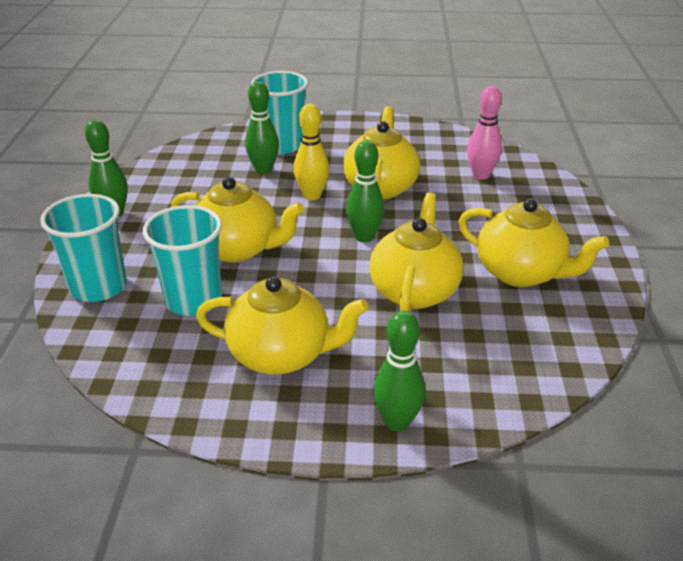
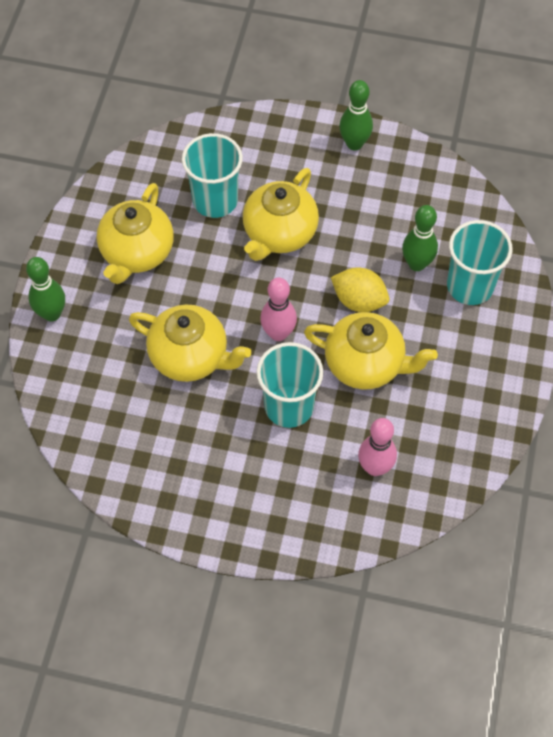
camera: 100 degrees right, 25 degrees up
turquoise cup [40,194,127,302] -> turquoise cup moved to [256,342,323,428]
yellow bowling pin [294,104,330,200] -> yellow lemon [331,267,389,312]
green bowling pin [346,140,385,242] -> pink bowling pin [260,277,297,341]
yellow teapot [458,198,609,287] -> none

